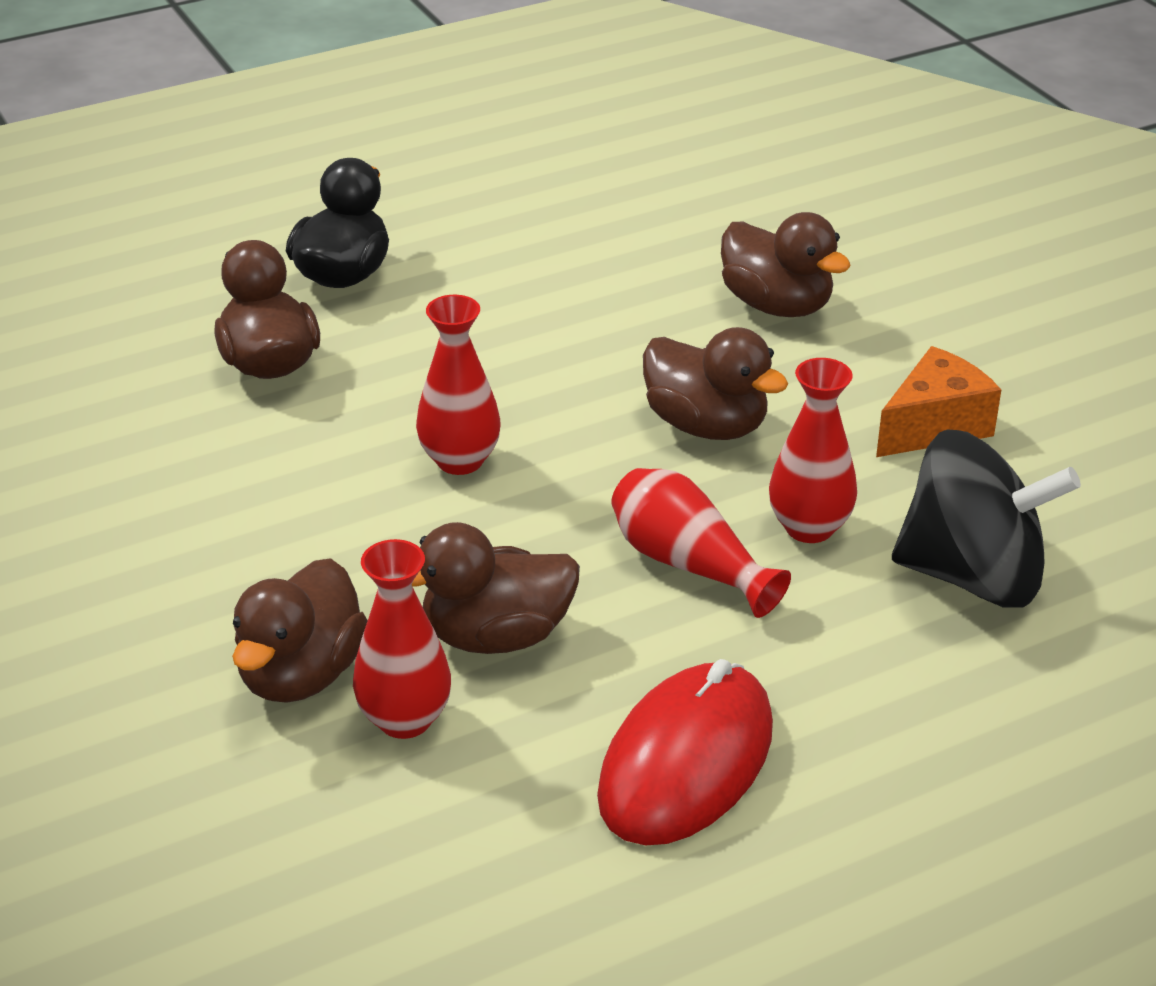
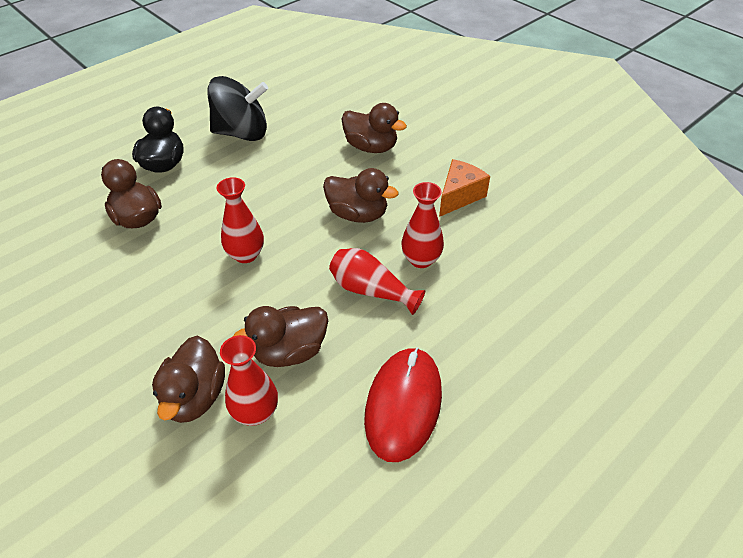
camera: 15 degrees left, 10 degrees up
black spinning top [892,429,1081,608] -> black spinning top moved to [207,76,268,141]

